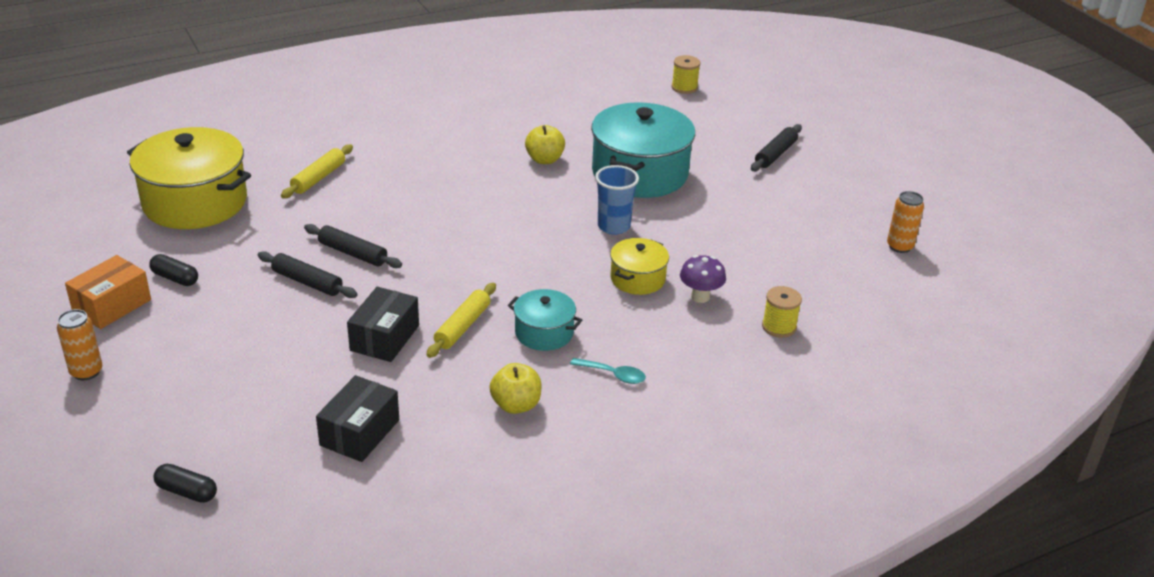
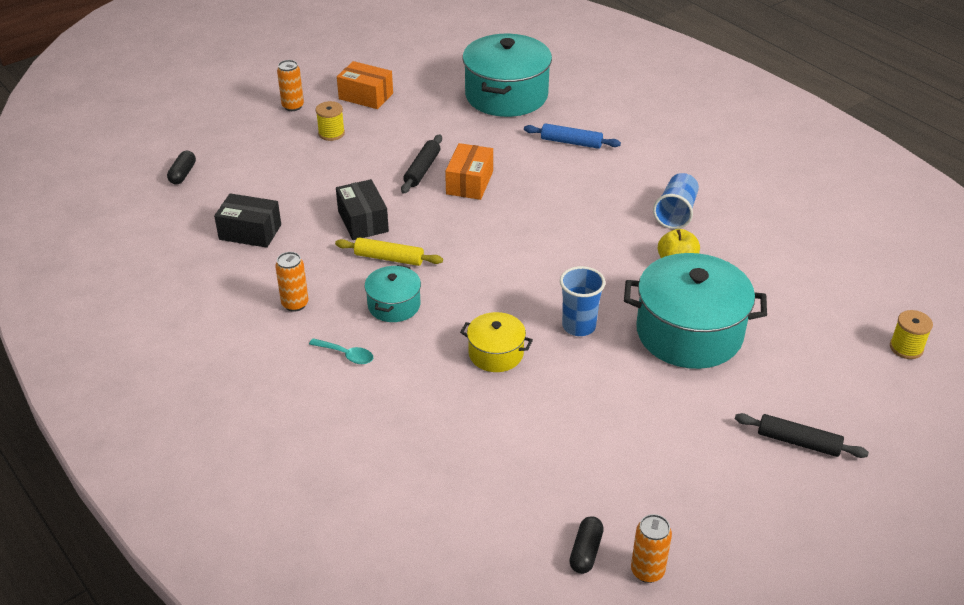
camera: 80 degrees right, 5 degrees up
yellow pot [127,127,251,229] -> turquoise pot [462,34,552,117]
black capsule [149,254,198,286] -> black capsule moved to [569,516,604,574]
yellow rolling pin [281,144,353,198] -> blue rolling pin [524,123,621,149]
black rolling pin [304,224,402,268] -> orange box [445,143,493,200]
black box [347,287,419,362] -> black box turned 60 degrees clockwise [336,179,389,240]
yellow apple [489,363,541,414] -> orange can [275,252,308,312]
turquoise spoon [570,358,646,384] -> turquoise spoon turned 75 degrees counterclockwise [309,338,373,364]
purple mushroom [680,255,726,303] -> none
yellow spool [762,286,802,338] -> yellow spool moved to [316,101,345,141]
none -> blue cup [653,173,699,229]

